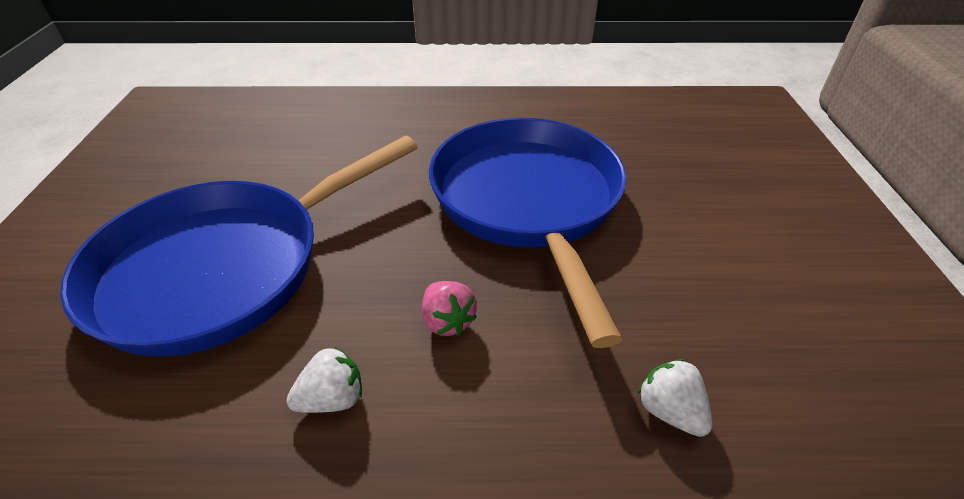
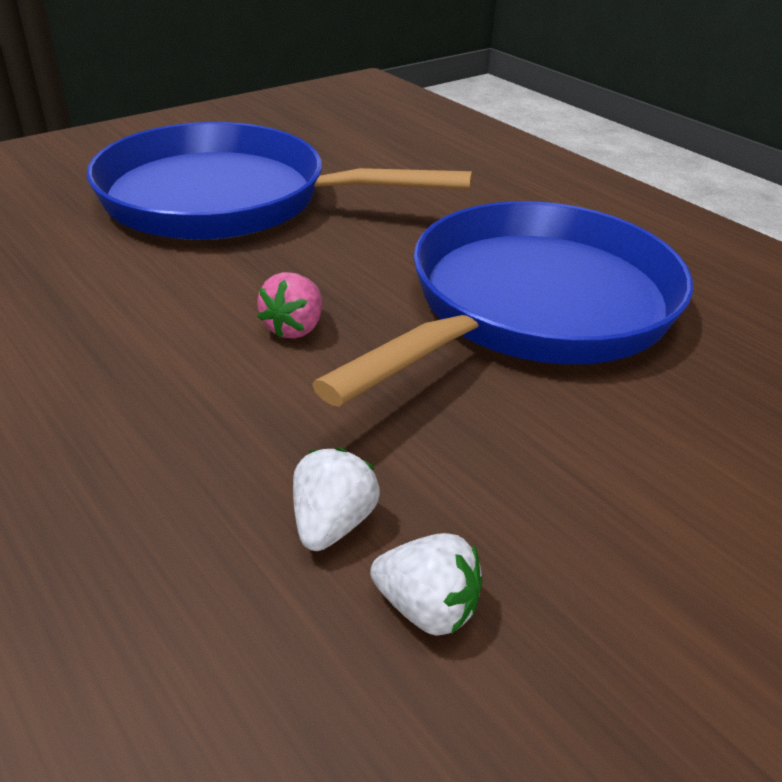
camera: 50 degrees right, 5 degrees down
white strawberry [287,347,362,413] -> white strawberry moved to [370,533,482,636]

